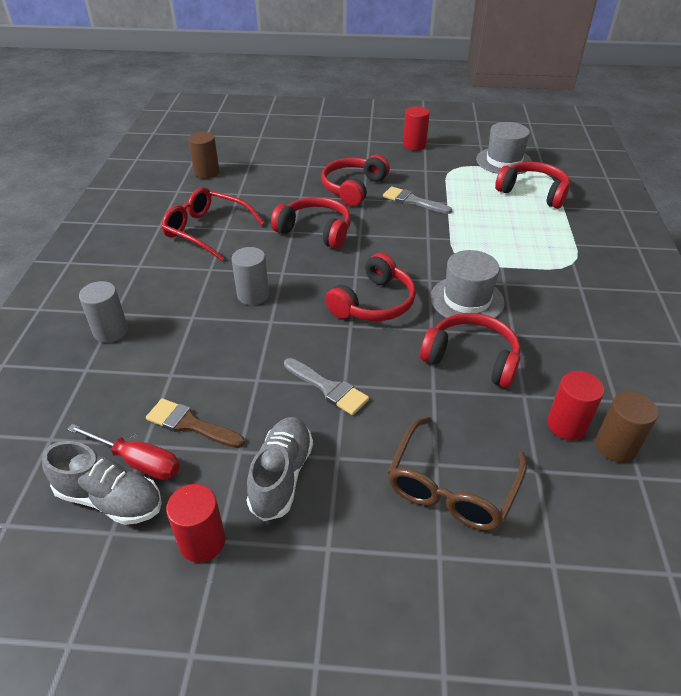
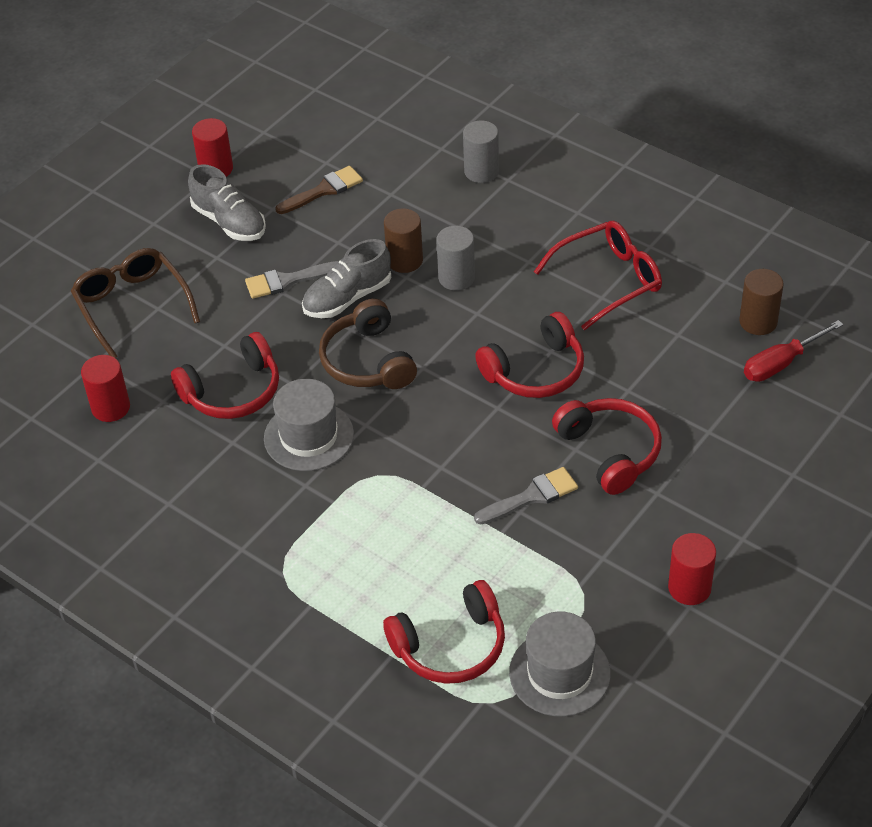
camera: 125 degrees right, 5 degrees up
grey shoe [42,441,162,525] -> grey shoe moved to [302,239,391,318]
red screwdriver [67,424,180,480] -> red screwdriver moved to [744,320,843,382]
red headphones [325,253,416,321] -> brown headphones [319,299,417,389]
brown cylinder [595,391,658,463] -> brown cylinder moved to [384,208,423,273]

